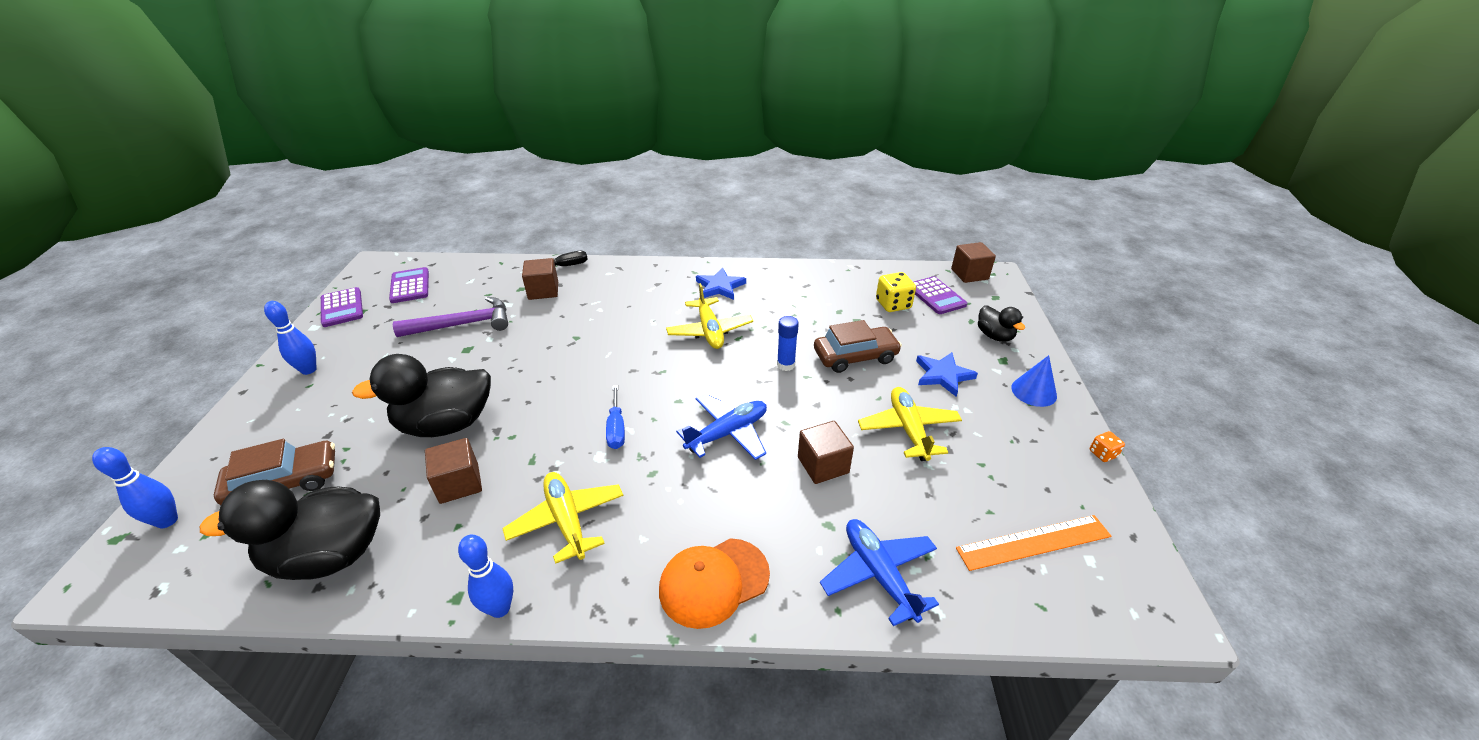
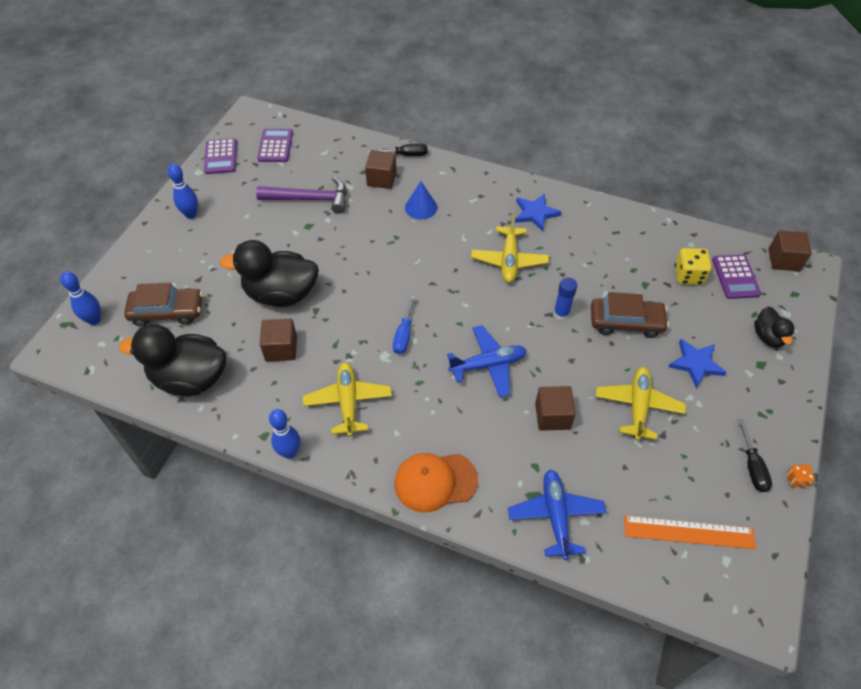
camera: 20 degrees right, 15 degrees up
blue cone [1011,355,1057,407] -> blue cone moved to [405,181,437,220]
none -> black screwdriver [738,419,772,492]

